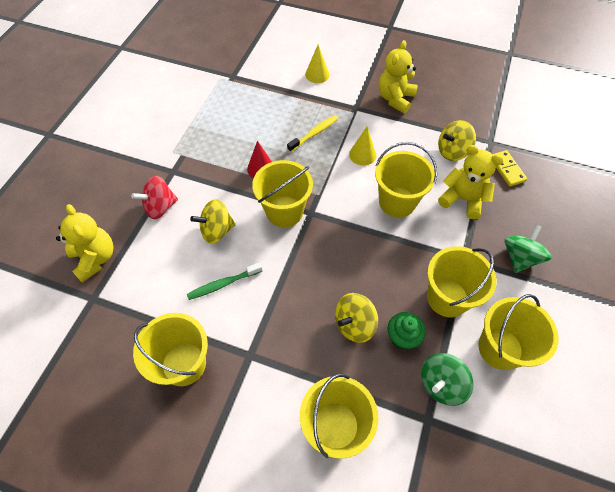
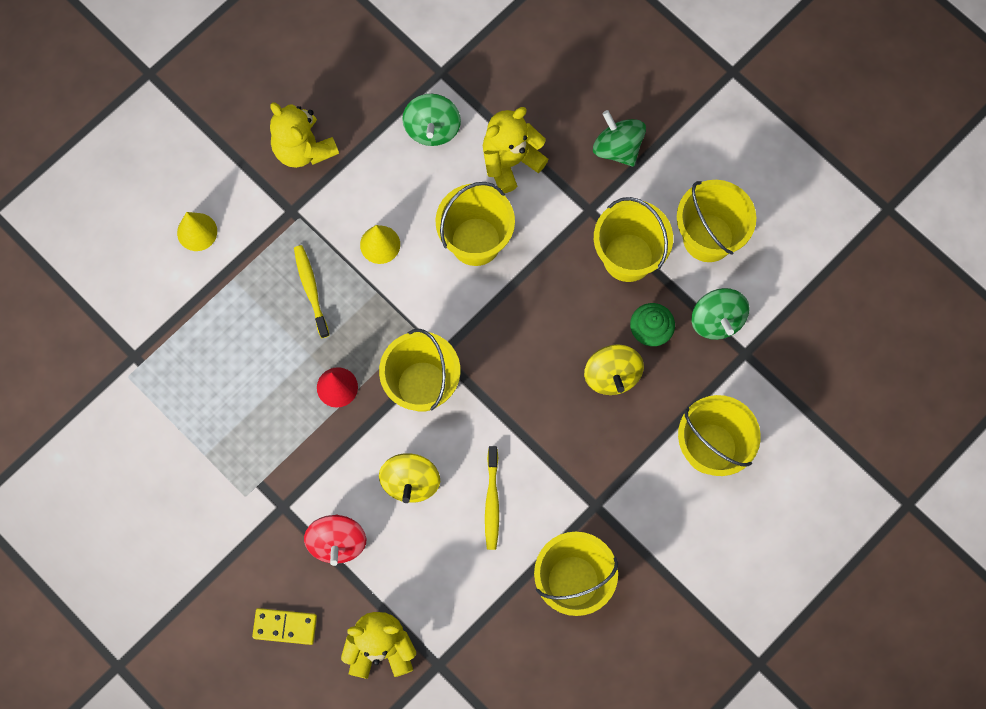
camera: 65 degrees left, 15 degrees up
green toothbrush [187,262,262,300] -> yellow toothbrush [485,446,499,550]
yellow spinning top [438,120,476,161] -> green spinning top [402,94,461,146]
yellow domino [493,150,527,186] -> yellow domino moved to [252,608,317,645]

